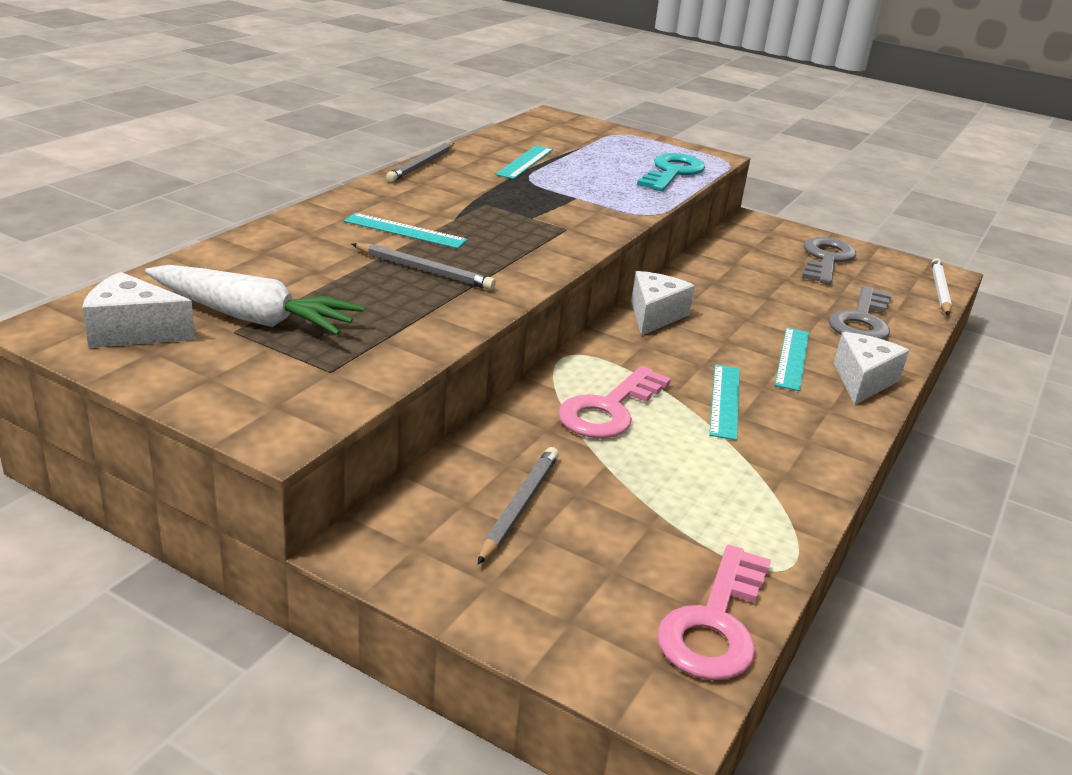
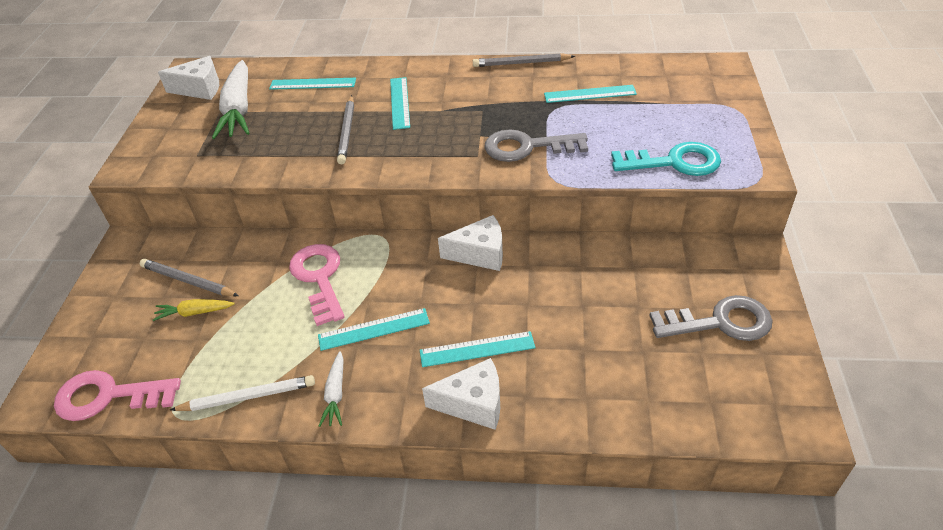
camera: 70 degrees right, 15 degrees up
white cheese [82,272,195,348] -> white cheese turned 105 degrees clockwise [158,56,219,100]
grey pencil [478,447,559,564] -> grey pencil turned 150 degrees counterclockwise [140,259,239,296]
pink key [558,366,671,439] -> pink key turned 60 degrees clockwise [289,244,345,326]
grey key [829,286,892,340] -> grey key moved to [484,130,588,162]
white pencil [931,258,952,315] -> white pencil moved to [170,375,315,411]
none -> yellow carrot [153,299,235,321]
none -> turquoise ruler [269,78,356,90]
none -> white carrot [319,351,344,427]

